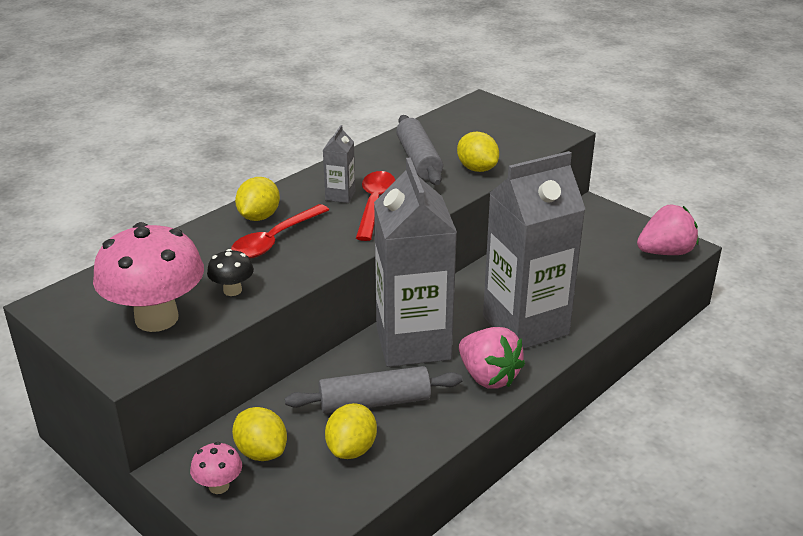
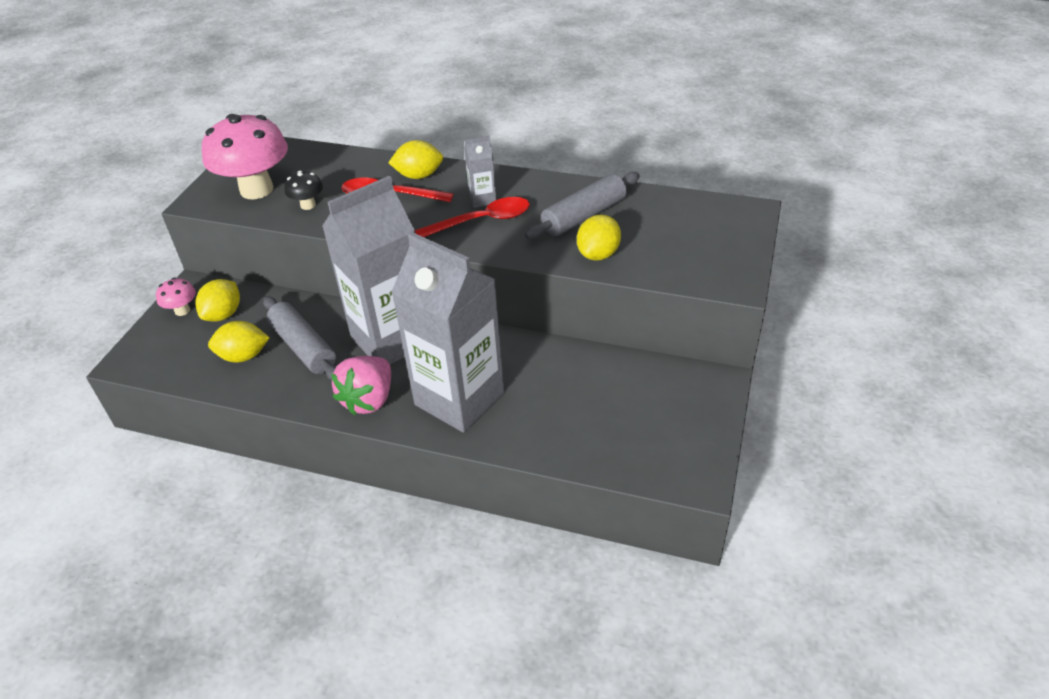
camera: 65 degrees right, 10 degrees up
pink strawberry [637,205,699,255] -> none

